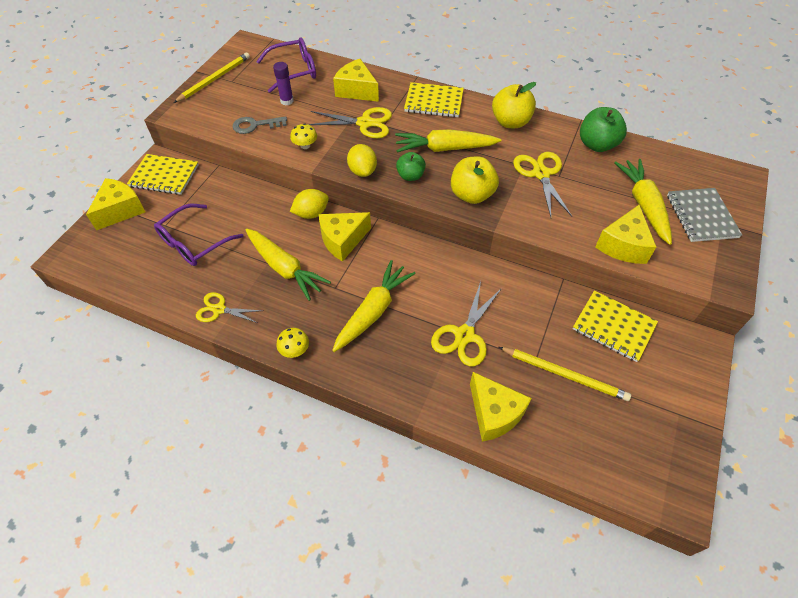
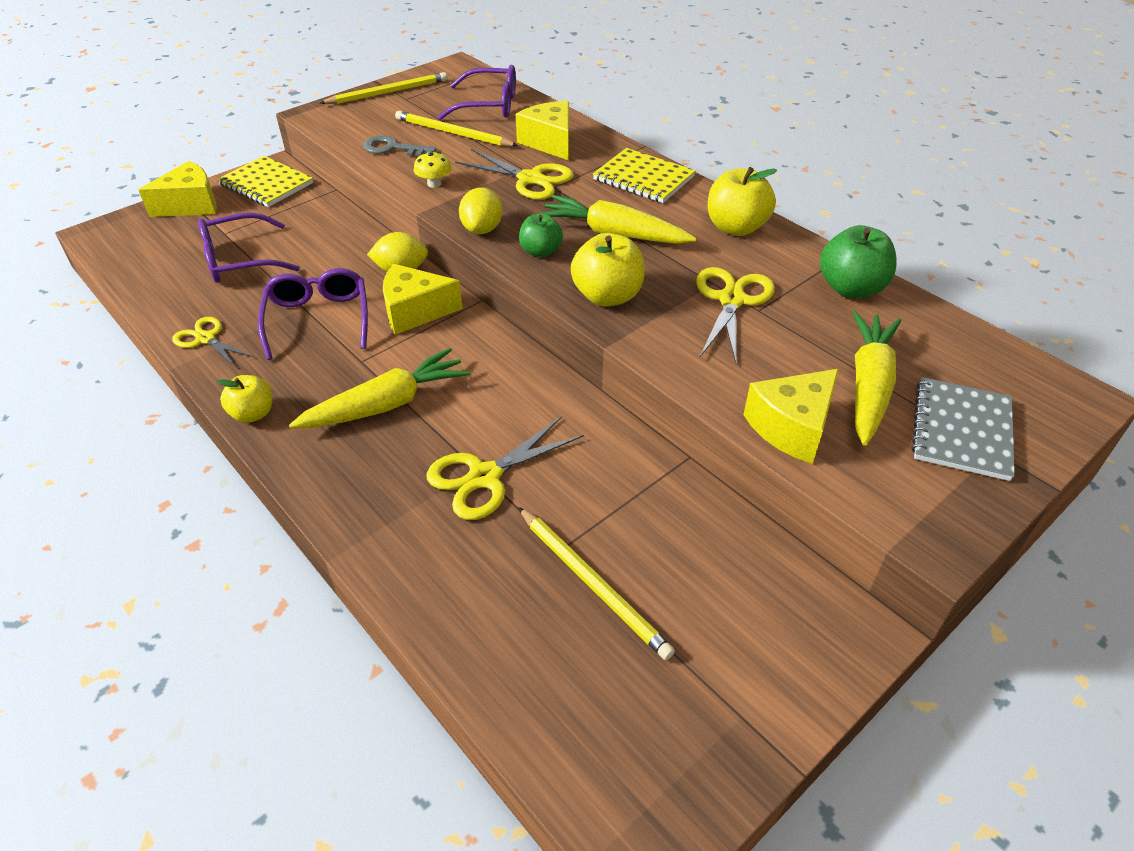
camera: 25 degrees right, 10 degrees down
yellow carrot [245,229,331,301] -> purple glasses [258,268,368,360]
purple glue stick [273,62,294,105] -> yellow pencil [395,111,518,146]
yellow mushroom [277,328,309,358] -> yellow apple [217,375,272,423]
yellow cheese [470,372,532,442] -> none
yellow notebook [573,290,658,362] -> none

